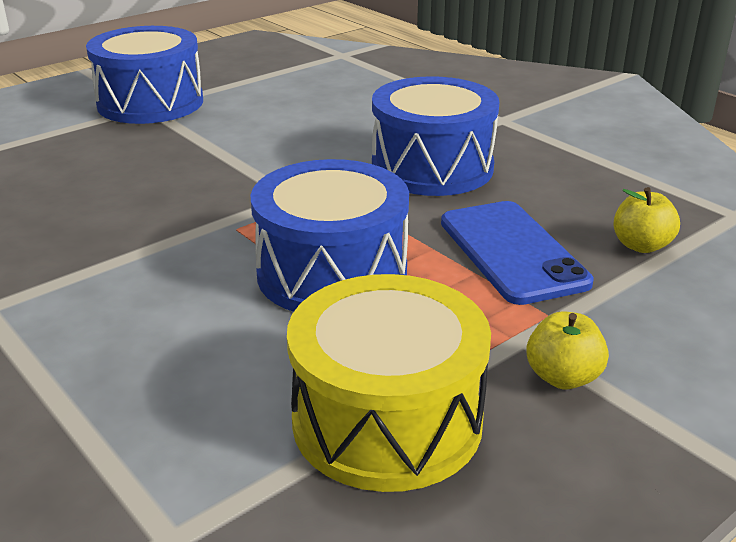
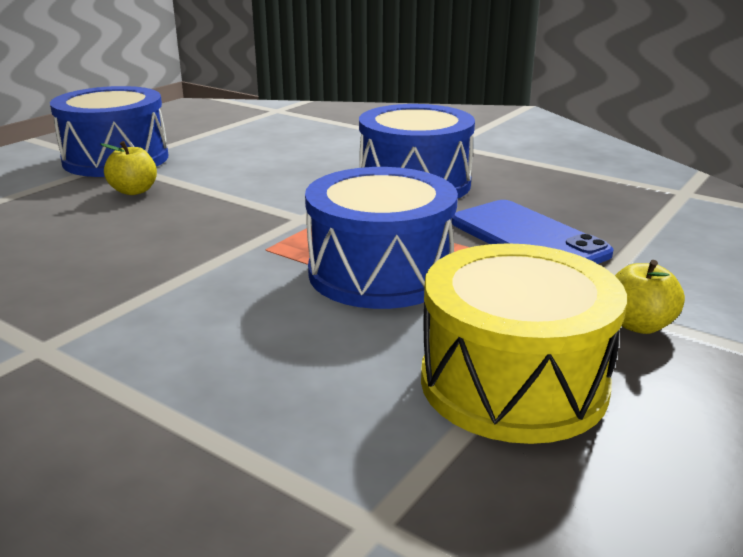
camera: 15 degrees left, 5 degrees down
yellow apple [613,187,680,253] -> yellow apple moved to [100,141,157,195]

